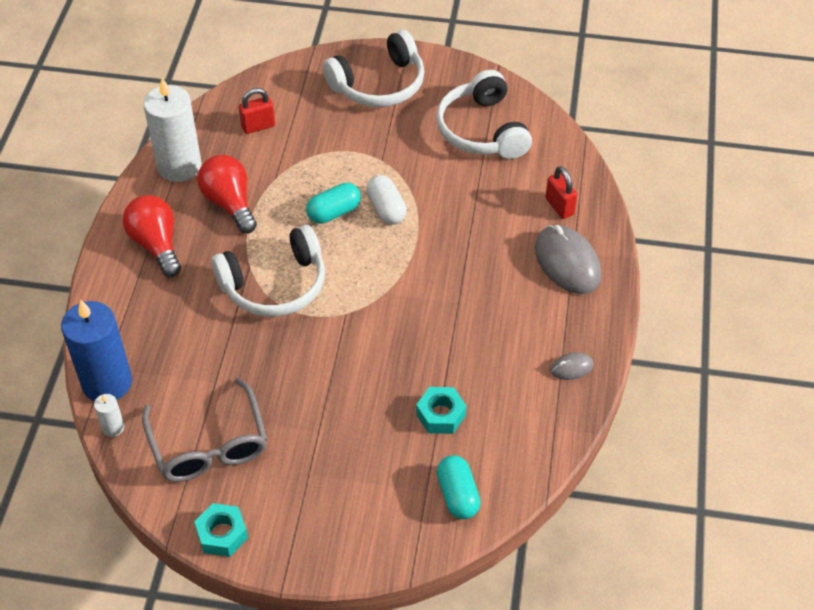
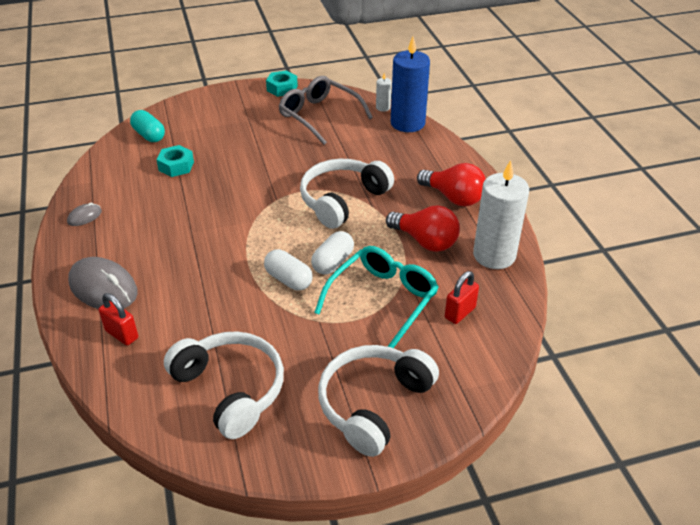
camera: 155 degrees right, 10 degrees down
turquoise capsule [306,183,361,224] -> white capsule [311,231,354,275]
none -> turquoise glasses [314,246,439,348]

